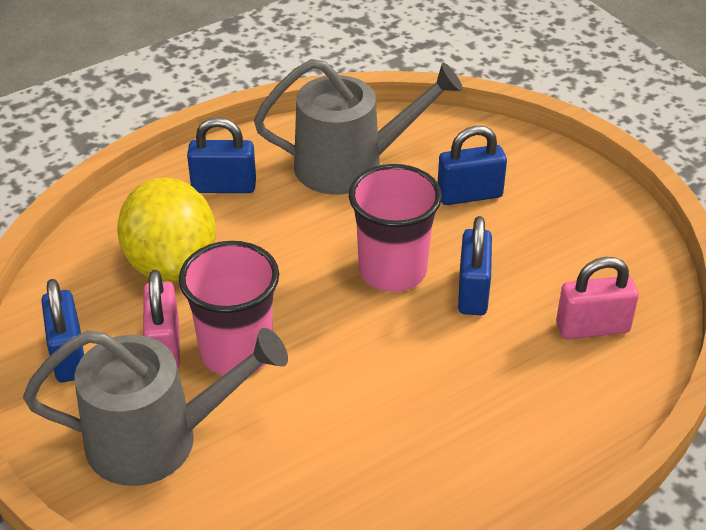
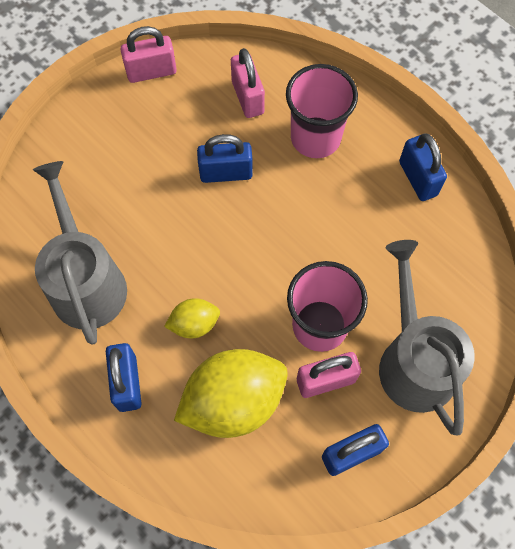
camera: 100 degrees left, 25 degrees up
pink cup [349,164,442,292] -> pink cup moved to [286,64,358,158]
blue padlock [438,126,507,205] -> blue padlock moved to [399,134,447,201]
none -> pink padlock [120,26,177,83]
none -> yellow lemon [164,298,220,338]

